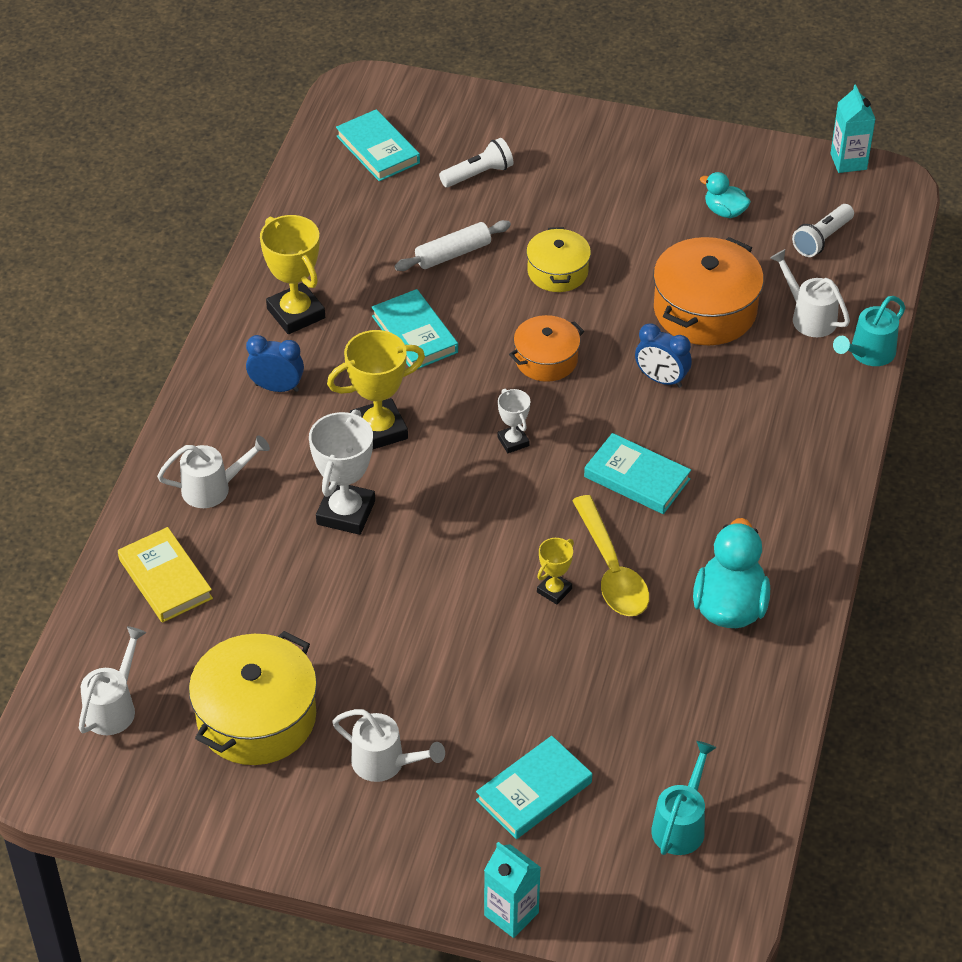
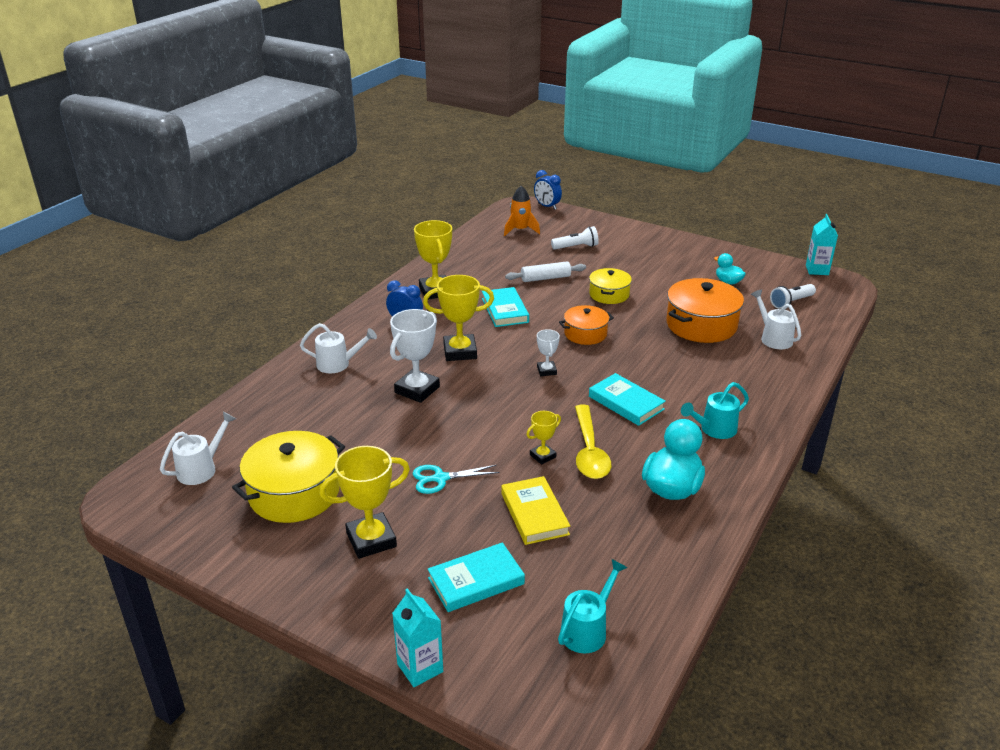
camera: 15 degrees right, 15 degrees down
yellow book [118,527,213,623] -> yellow book moved to [501,476,570,545]
white watering can [332,709,445,782] -> yellow trophy [319,446,410,559]
turquoise book [336,109,420,181] -> orange rocket [504,186,540,236]
blue clock [635,323,692,388] -> blue clock moved to [534,170,562,210]
turquoise watering can [833,296,905,366] -> turquoise watering can moved to [681,382,749,439]
none -> turquoise scissors [412,465,500,494]

